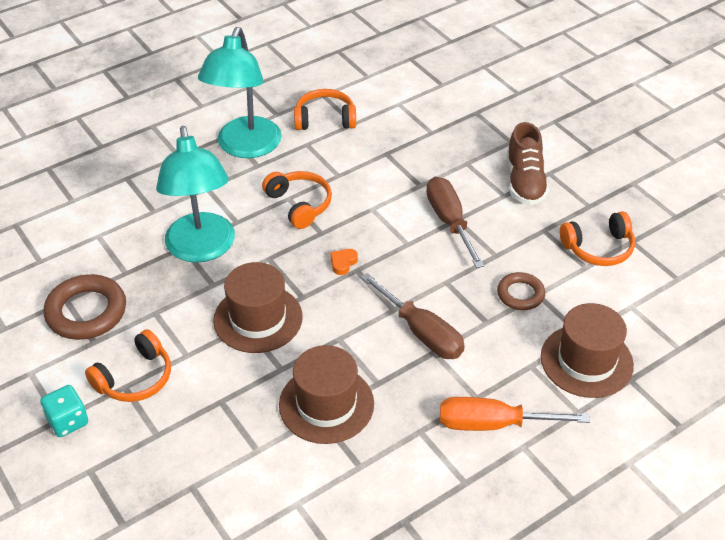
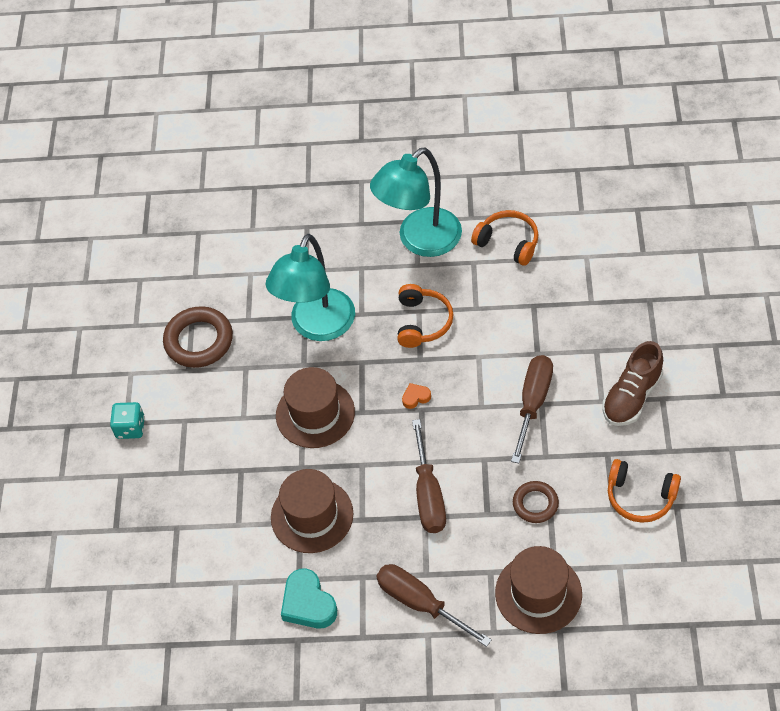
camera: 40 degrees right, 10 degrees up
orange headphones [85,329,171,402] -> none
orange screwdriver [440,397,590,431] -> brown screwdriver [376,564,492,647]
none -> turquoise heart [281,568,337,629]

